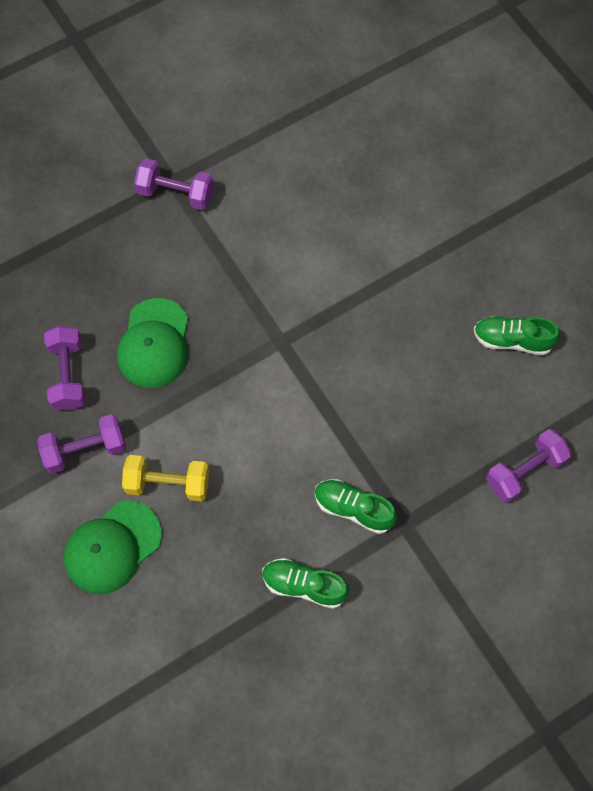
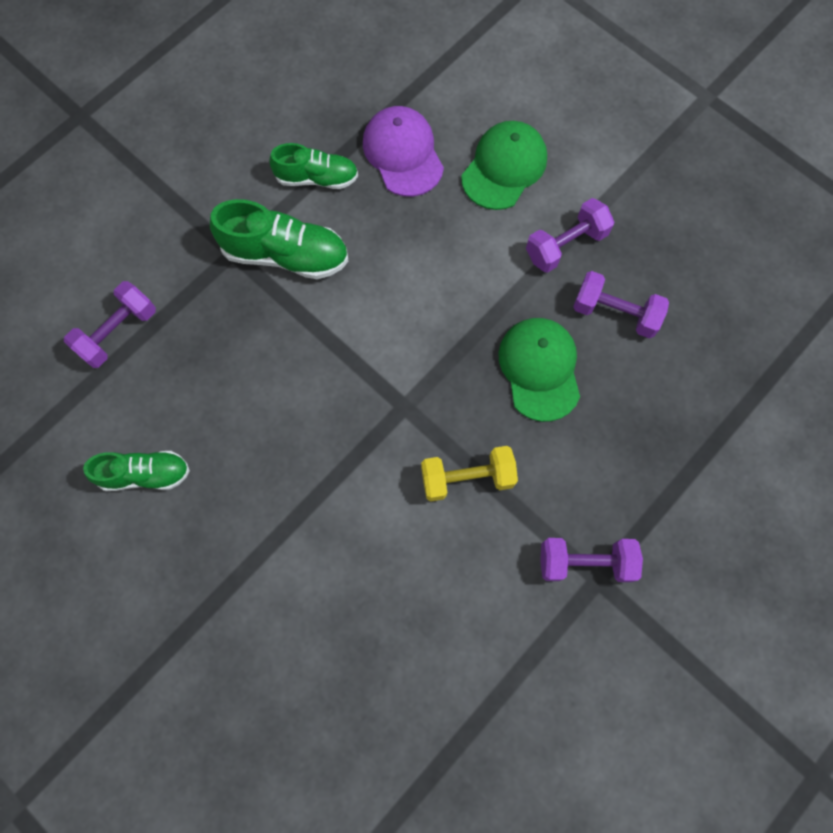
camera: 165 degrees right, 5 degrees up
purple dumbbell [44,326,86,410] -> purple dumbbell turned 45 degrees counterclockwise [573,271,669,339]
yellow dumbbell [122,455,209,502] -> yellow dumbbell moved to [421,446,518,502]
green shoe [315,479,397,534] -> green shoe [210,199,348,279], size x1.51
none -> purple cap [363,106,444,197]

